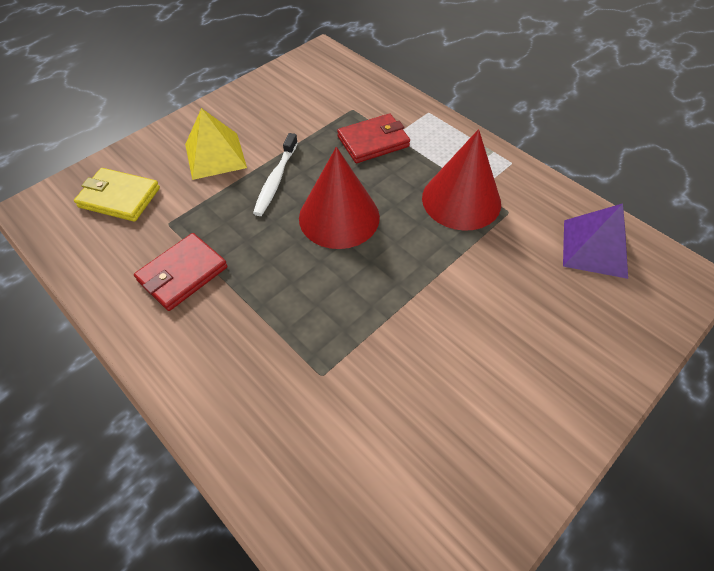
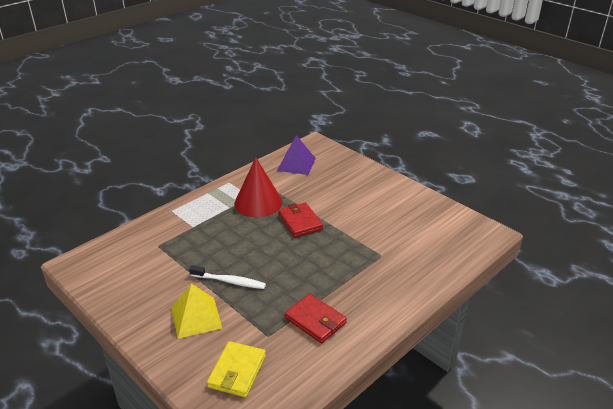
camera: 90 degrees left, 20 degrees down
red cone [299,147,380,249] -> none
red wallet [337,114,410,163] -> red wallet moved to [278,202,323,237]

